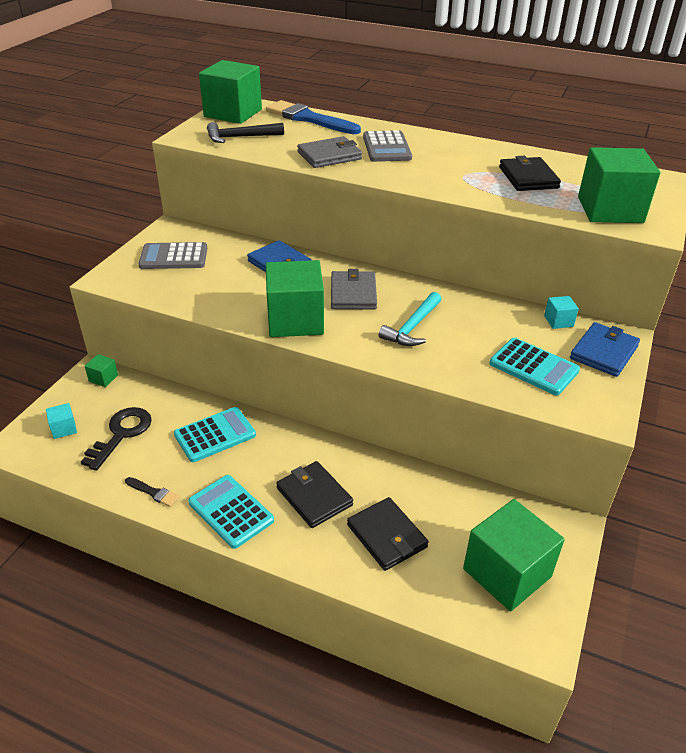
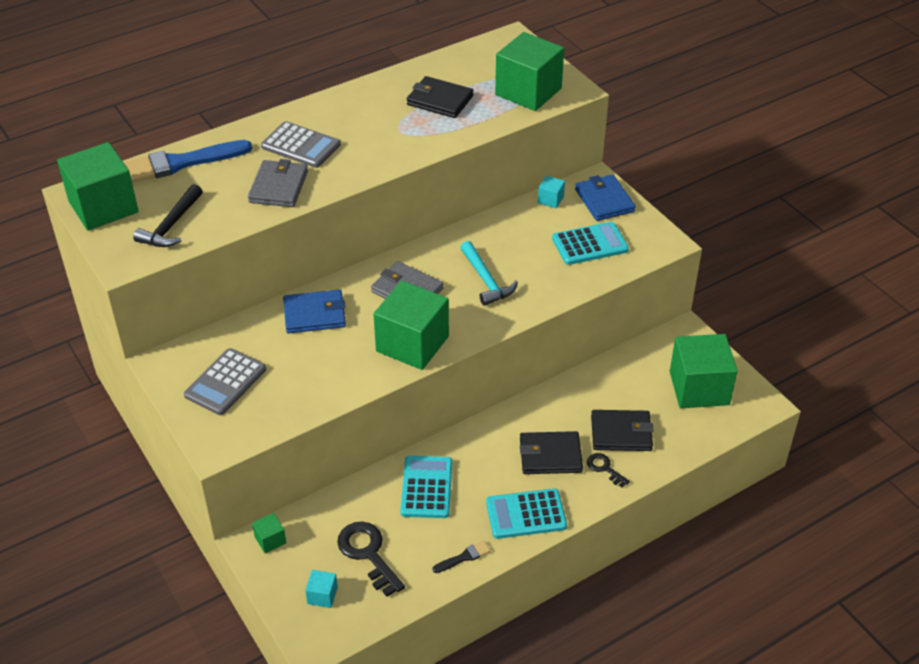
camera: 55 degrees left, 5 degrees up
none -> black key [587,453,630,487]

